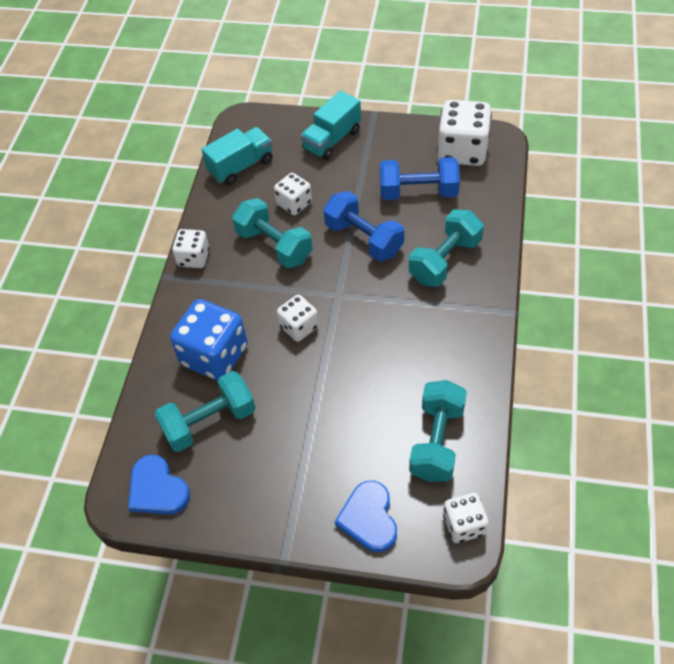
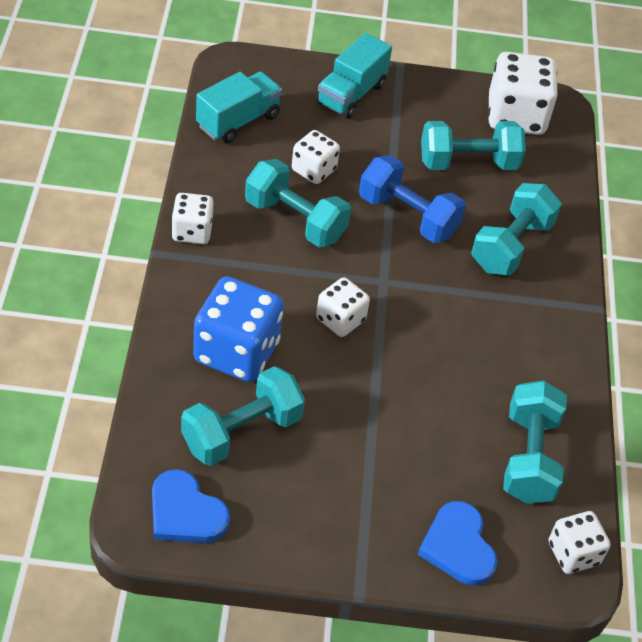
camera: 15 degrees left, 5 degrees down
blue dumbbell [380,157,460,200] -> turquoise dumbbell [421,121,526,170]

